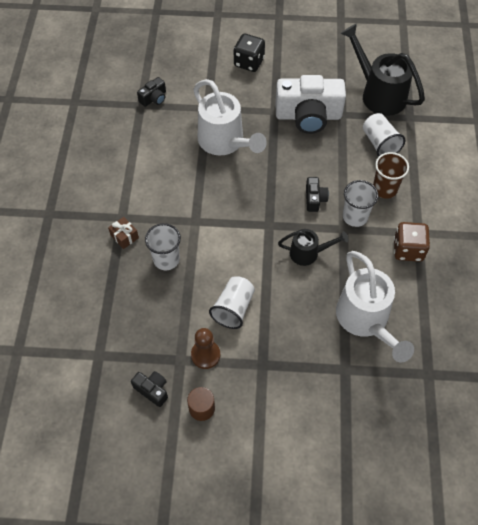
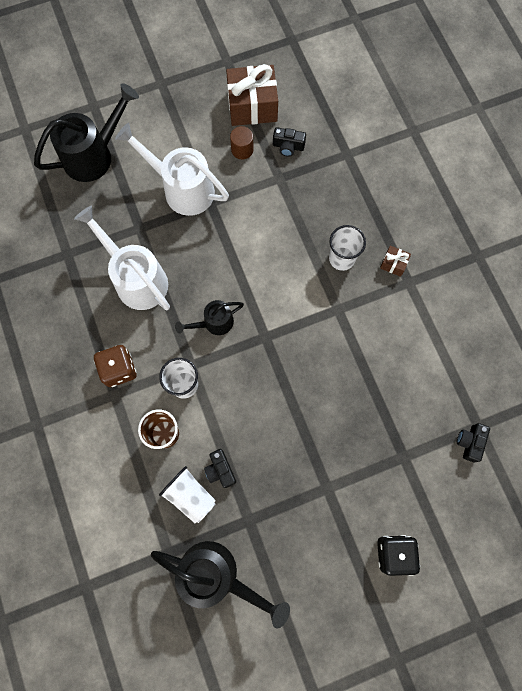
camera: 155 degrees right, 15 degrees up
brown pawn [191,328,220,369] -> none
white watering can [193,79,267,155] -> white watering can moved to [115,123,229,216]
white cup [209,276,255,329] -> none
white camera [275,75,346,134] -> none
black camera [306,177,329,212] -> black camera moved to [204,449,236,488]
none -> black watering can [34,83,139,182]
none -> brown gift [226,64,278,126]

